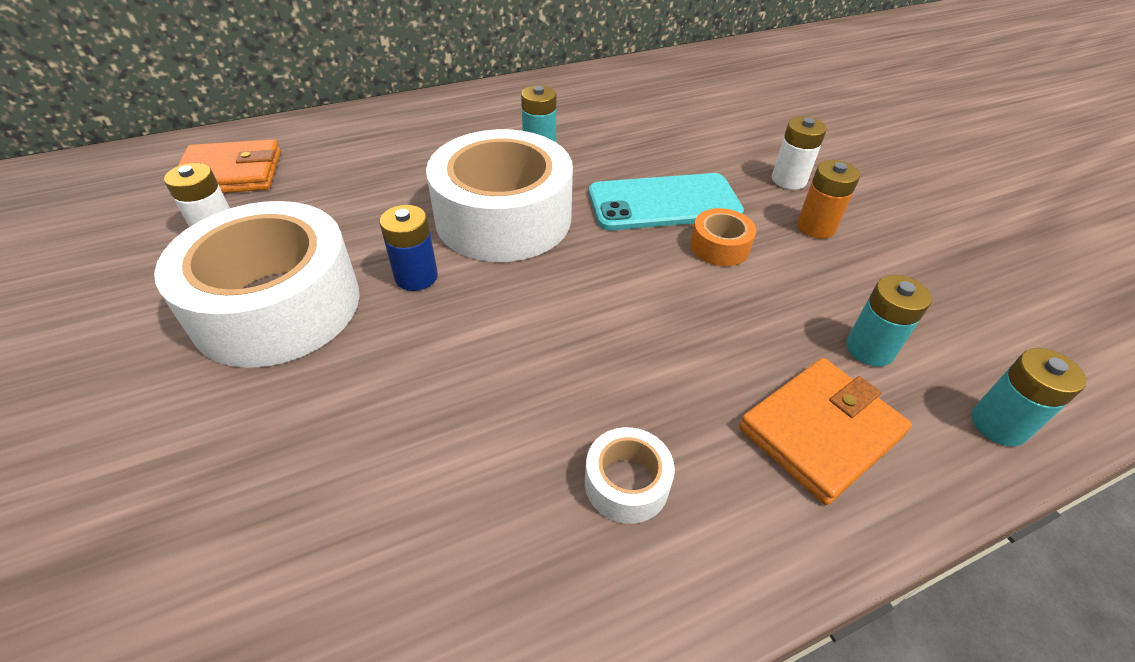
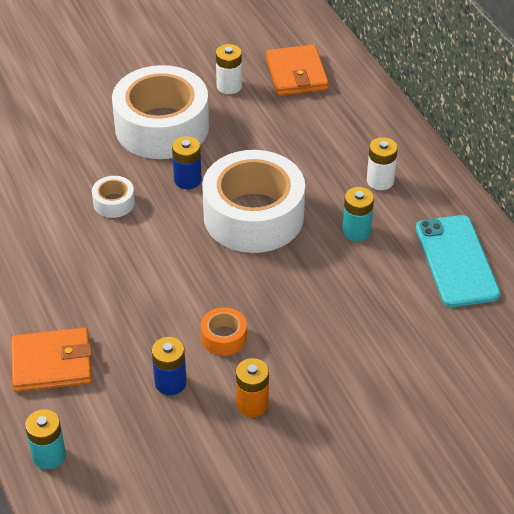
camera: 90 degrees right, 0 degrees up
white tape [585,427,675,524] -> white tape moved to [92,176,135,218]
turquoise phone [589,173,744,230] -> turquoise phone moved to [416,215,500,307]
orange wallet [739,358,912,505] -> orange wallet turned 60 degrees counterclockwise [11,328,92,392]
white battery [772,116,827,190] -> white battery moved to [367,137,398,190]
turquoise battery [846,275,932,367] -> none
none -> blue battery [152,337,187,395]

